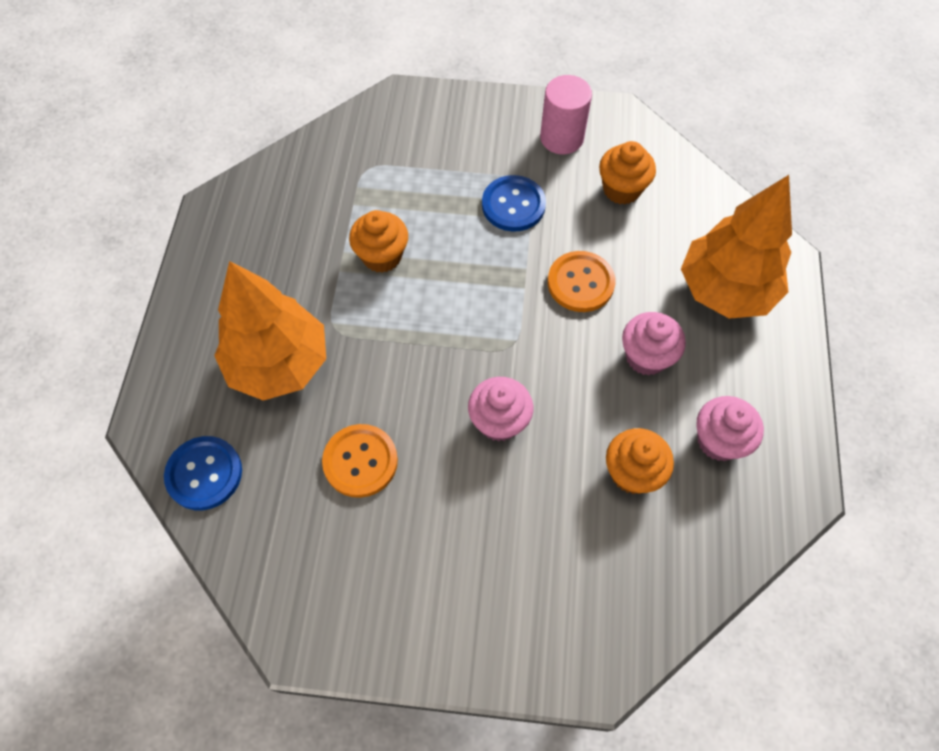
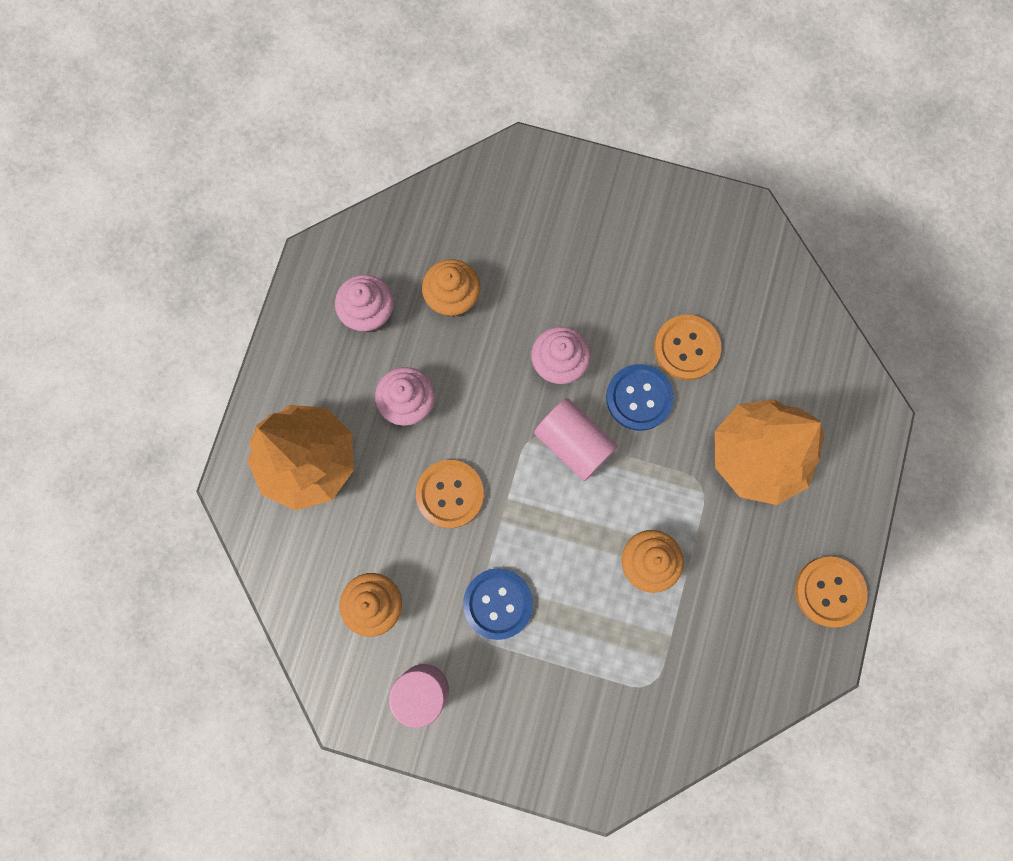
camera: 170 degrees left, 15 degrees up
blue button [164,436,242,510] -> blue button moved to [606,364,674,431]
none -> pink cylinder [534,398,618,481]
none -> orange button [795,557,868,628]

